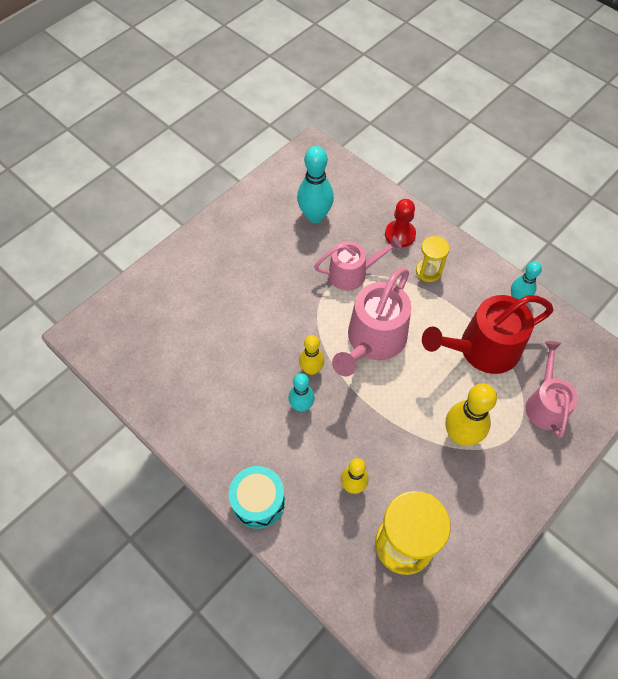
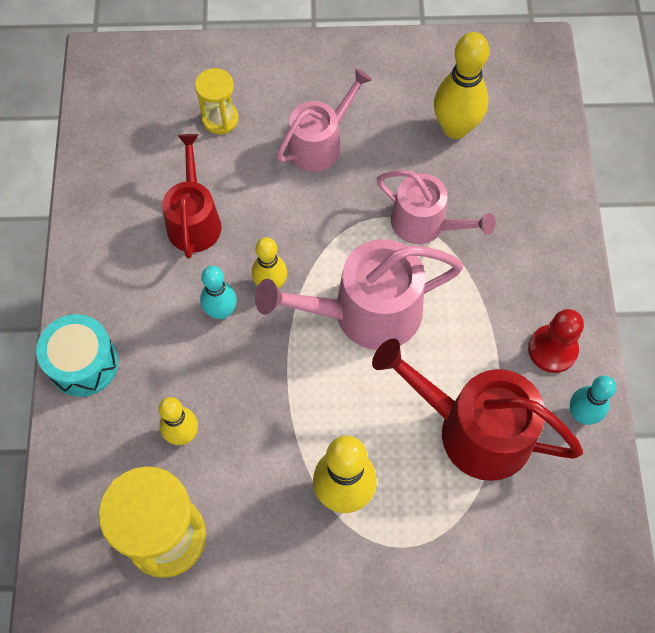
camera: 45 degrees right, 5 degrees up
turquoise bowling pin [297,146,334,223] -> yellow bowling pin [434,32,489,139]
red pawn [385,199,416,247] -> red pawn moved to [528,309,584,373]
yellow hourglass [416,236,449,282] -> yellow hourglass moved to [195,68,238,134]
pink watering can [526,341,578,438] -> pink watering can moved to [276,68,372,172]
none -> red watering can [162,134,222,259]

